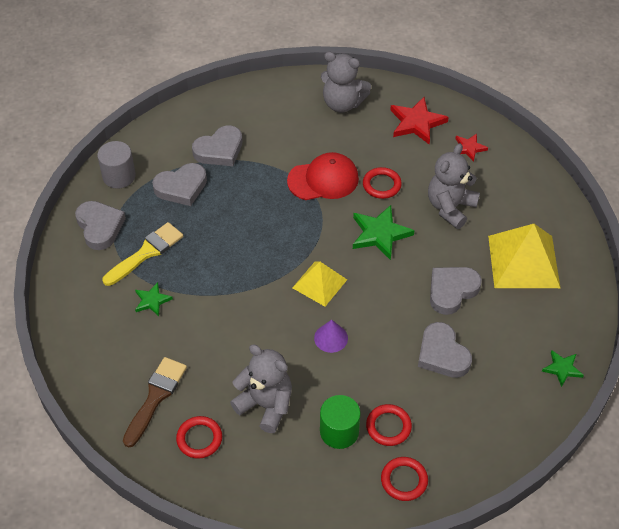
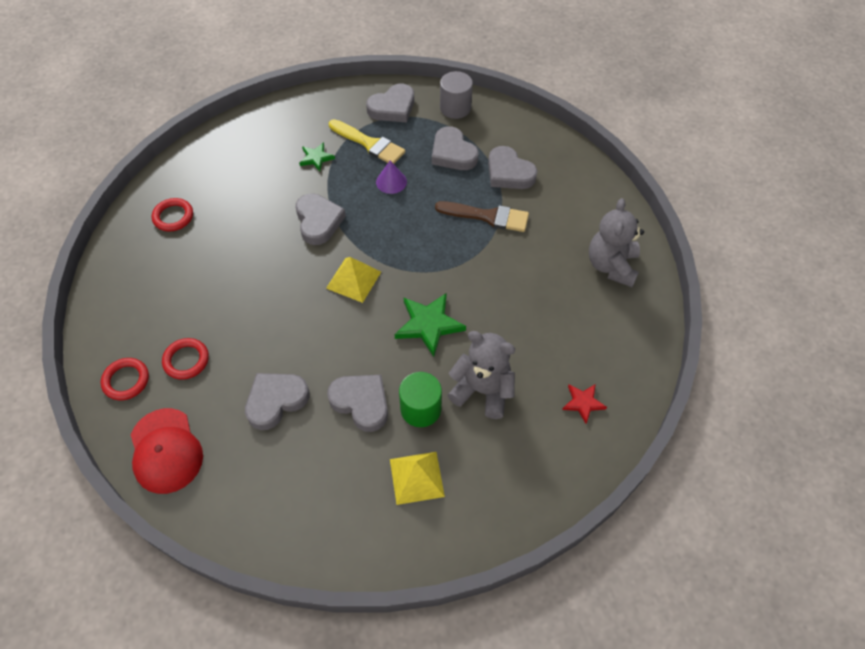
camera: 80 degrees right, 5 degrees up
brown brush [123,357,187,448] -> brown brush moved to [435,201,529,232]
grey teddy bear [230,344,292,433] -> none
red cap [287,152,359,200] -> red cap moved to [131,408,203,494]
purple cone [314,320,348,353] -> purple cone moved to [376,161,407,194]
green cylinder [320,395,361,449] -> green cylinder moved to [399,372,442,427]
red ring [363,167,402,199] -> none
red star [390,97,449,144] -> none
yellow pyramid [488,224,560,288] -> yellow pyramid [390,452,445,505], size x0.61
green star [542,350,584,387] -> none
none -> grey heart [296,194,346,245]

